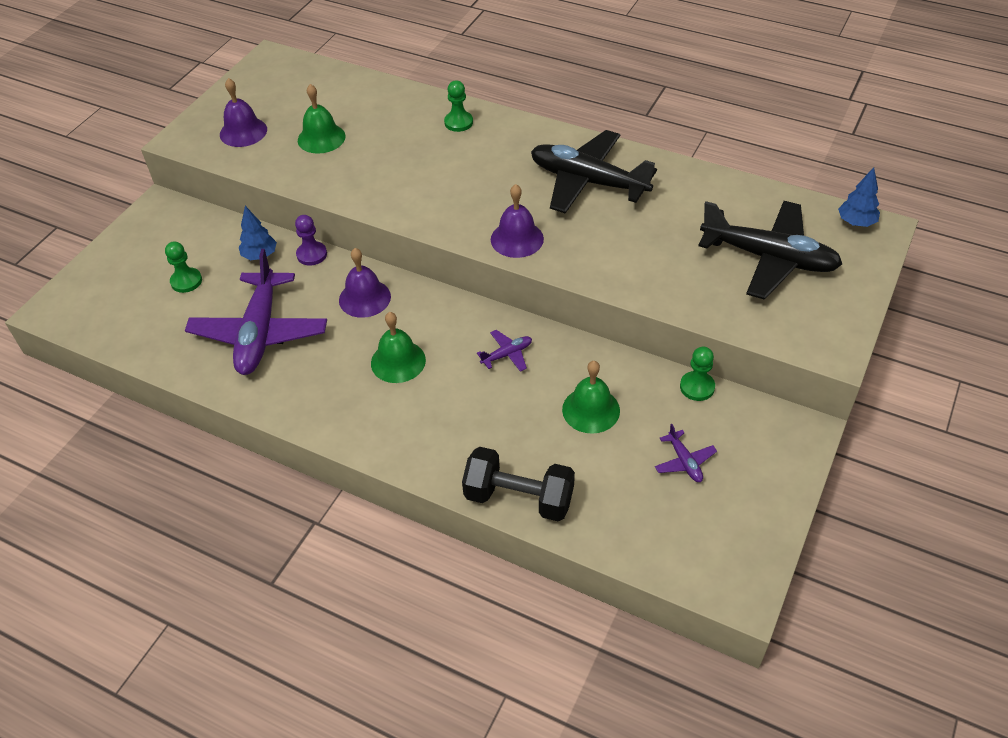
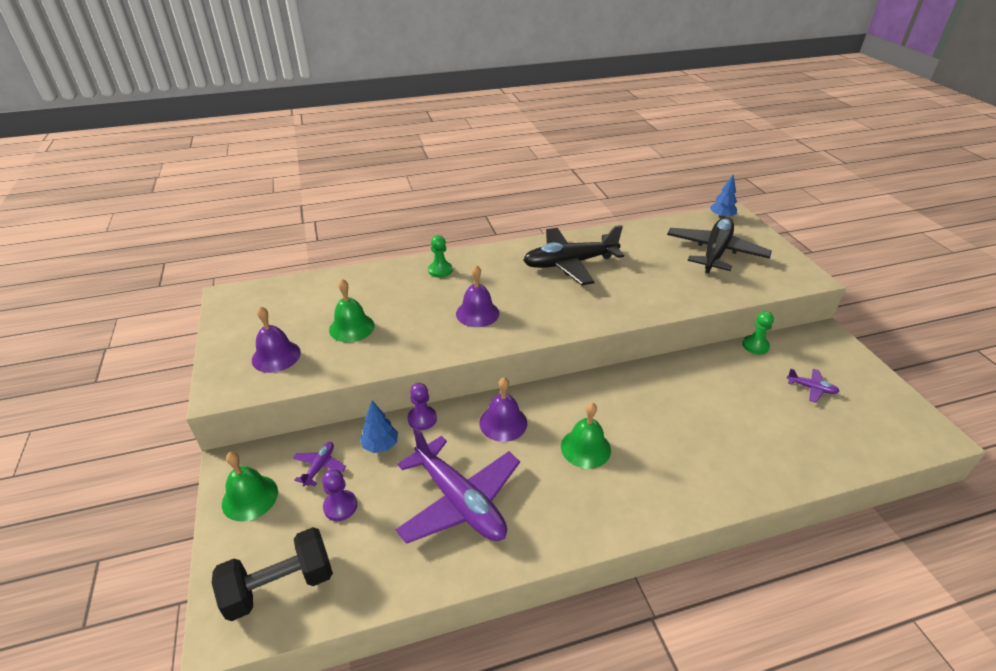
camera: 45 degrees left, 10 degrees down
green pawn [165,241,202,293] -> purple pawn [322,469,357,521]
black dumbbell [462,447,575,522] -> black dumbbell moved to [212,527,333,621]
purple plane [477,330,532,372] -> purple plane moved to [293,442,346,486]
purple bell [491,184,544,258] -> purple bell moved to [456,265,499,327]
green bell [562,361,620,434] -> green bell moved to [222,452,278,521]
black plane [698,201,842,300] -> black plane turned 45 degrees counterclockwise [667,217,772,273]

